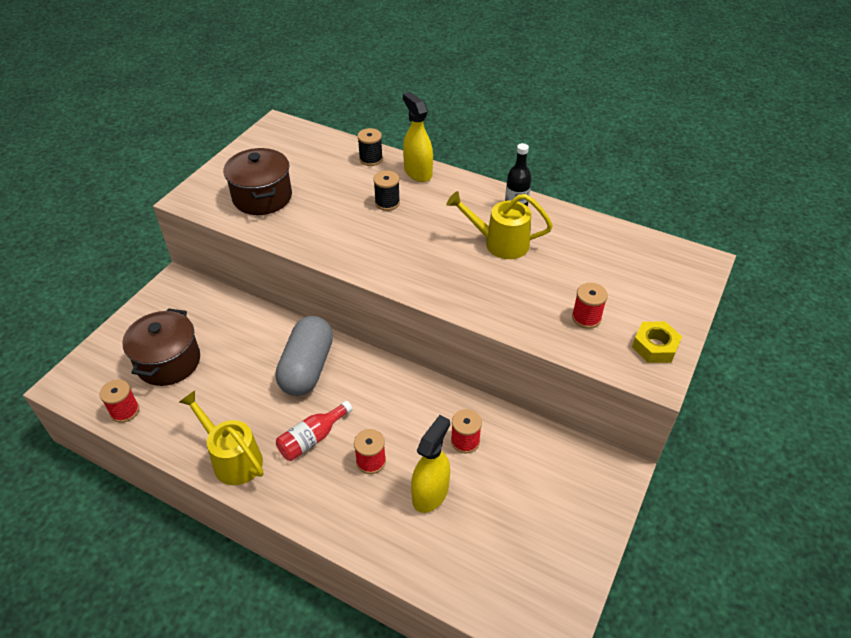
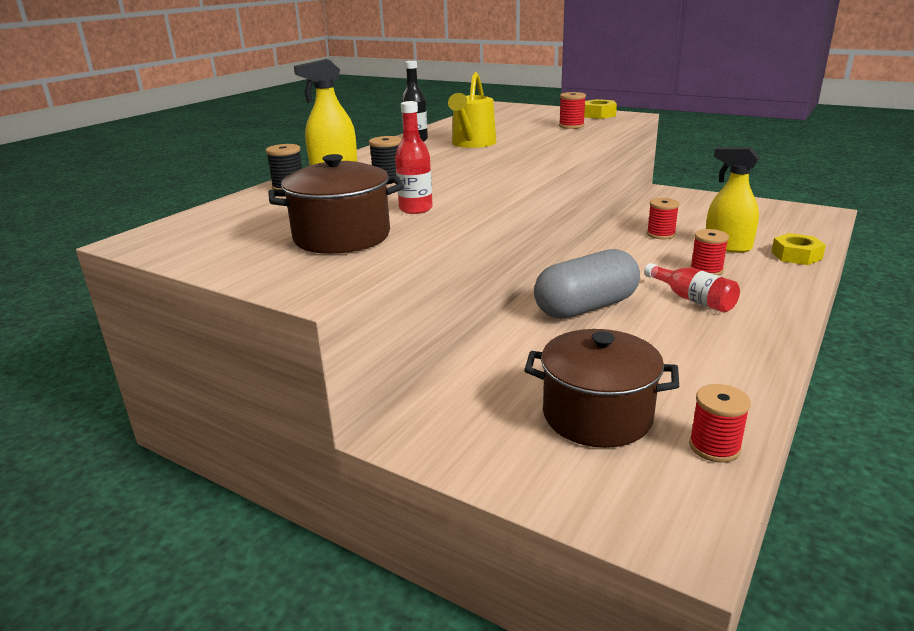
camera: 85 degrees left, 20 degrees down
yellow watering can [179,391,263,485] -> none
grey capsule [275,316,333,396] -> grey capsule turned 45 degrees counterclockwise [534,249,640,319]
none -> red bottle [395,101,433,214]
none -> yellow nut [771,233,826,265]

